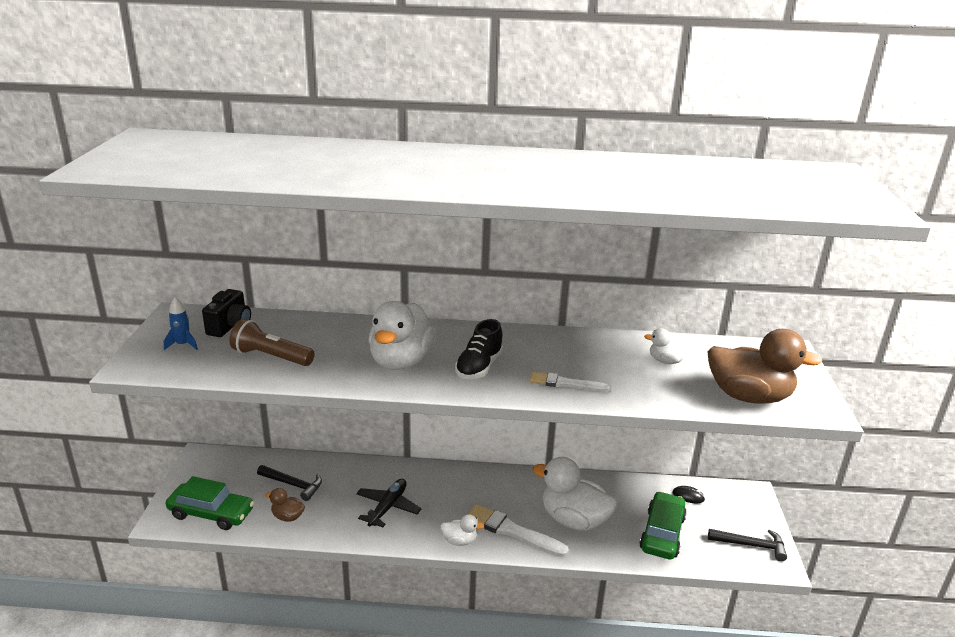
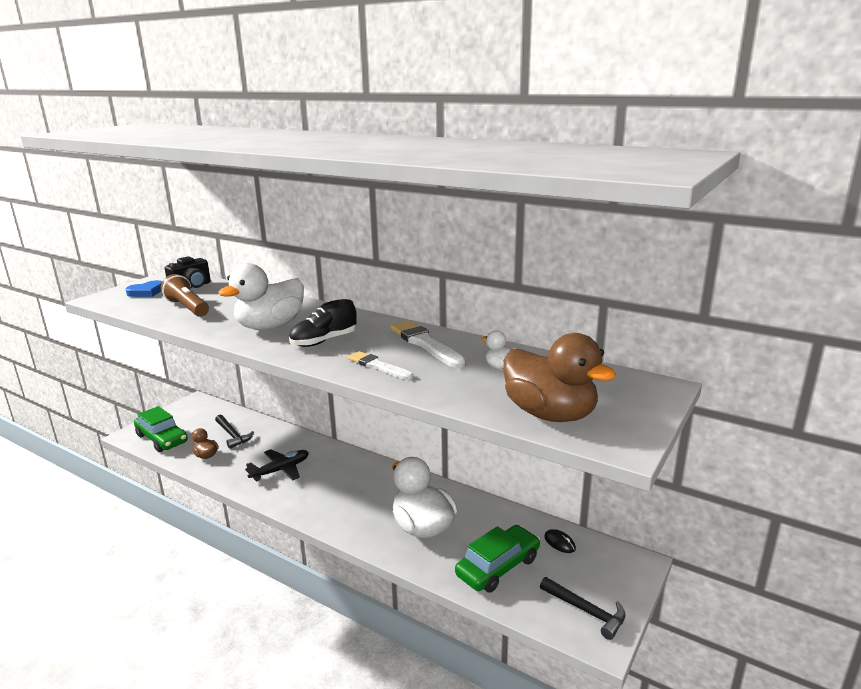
camera: 30 degrees right, 5 degrees down
blue rocket [164,297,198,350] -> blue heart [126,280,162,297]
white duck [440,514,484,546] -> none
white brush [467,504,569,557] -> white brush moved to [390,321,466,368]

